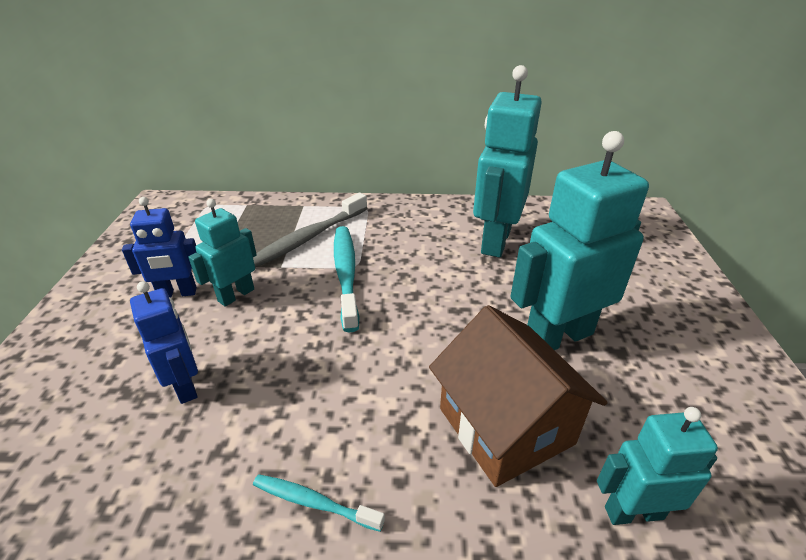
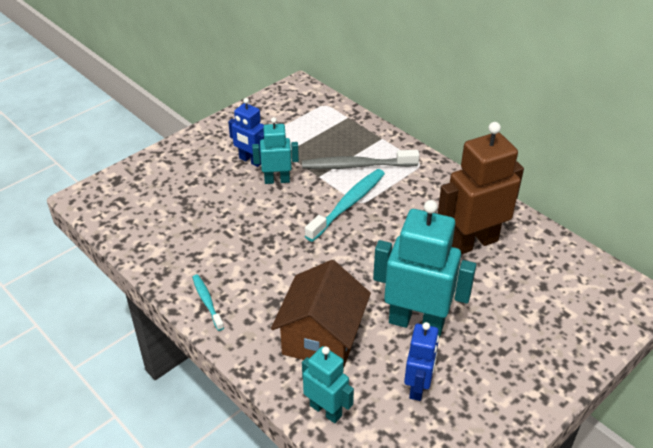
camera: 45 degrees right, 5 degrees up
blue robot [130,281,198,404] -> blue robot moved to [404,322,439,401]
turquoise robot [473,65,542,257] -> brown robot [438,122,524,254]

